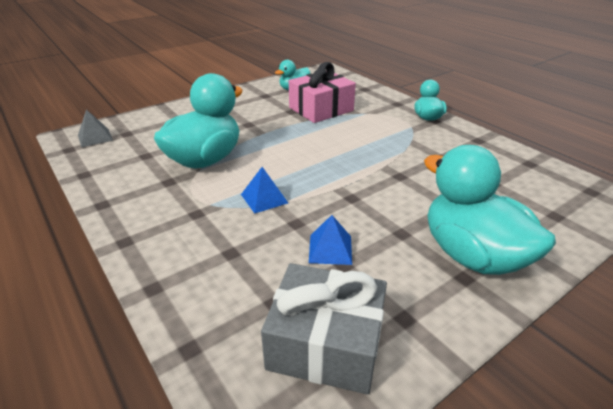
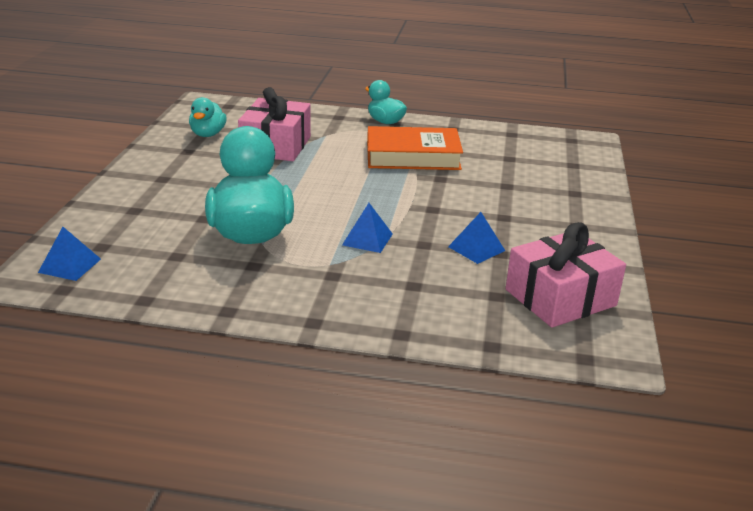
camera: 45 degrees left, 5 degrees down
grey pyramid [78,110,113,147] -> blue pyramid [38,227,101,281]
grey gift [261,263,387,395] -> pink gift [506,222,626,328]
turquoise duck [424,145,556,275] -> none
none -> orange book [367,126,463,170]

